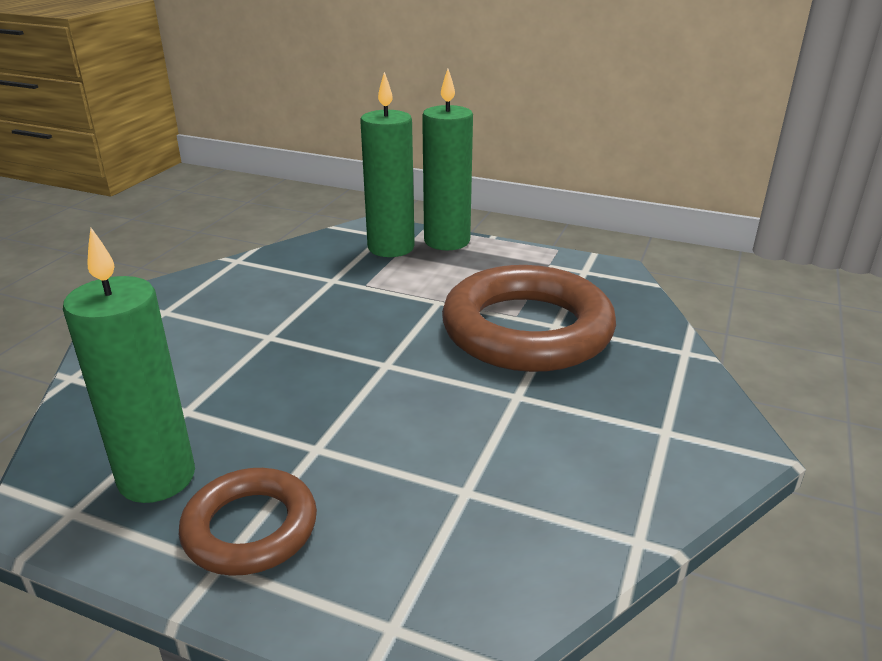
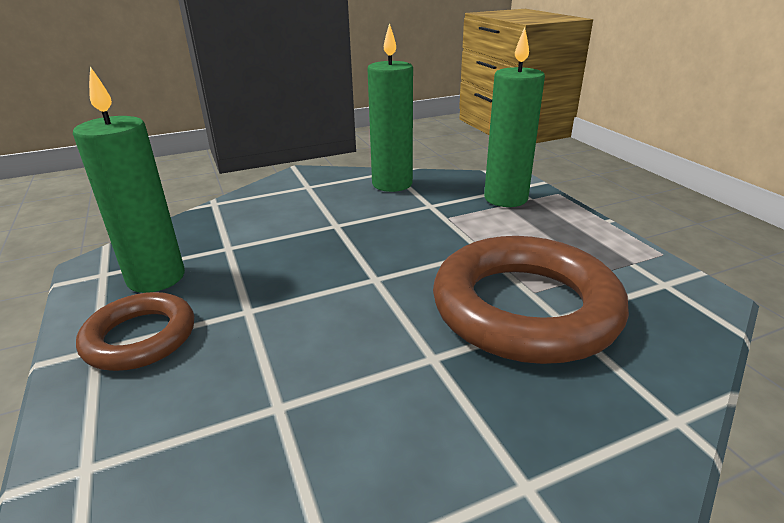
camera: 45 degrees right, 0 degrees up
green candle [422,69,473,250] -> green candle moved to [367,23,413,192]

